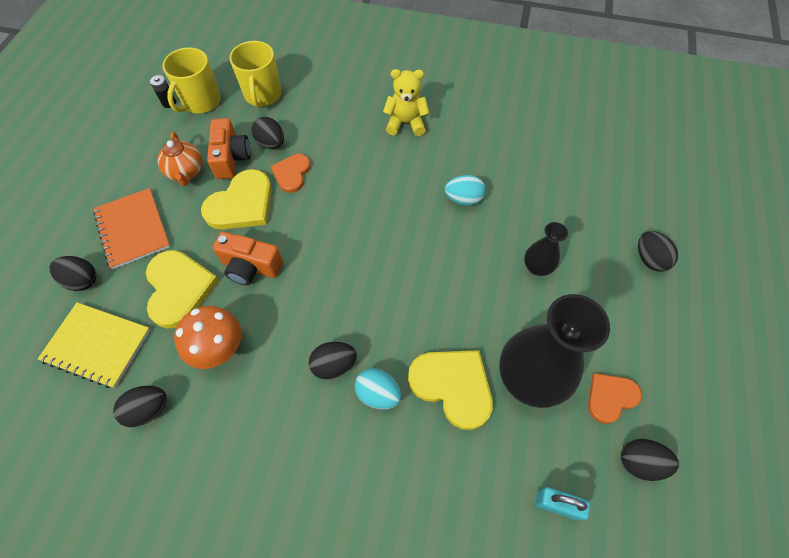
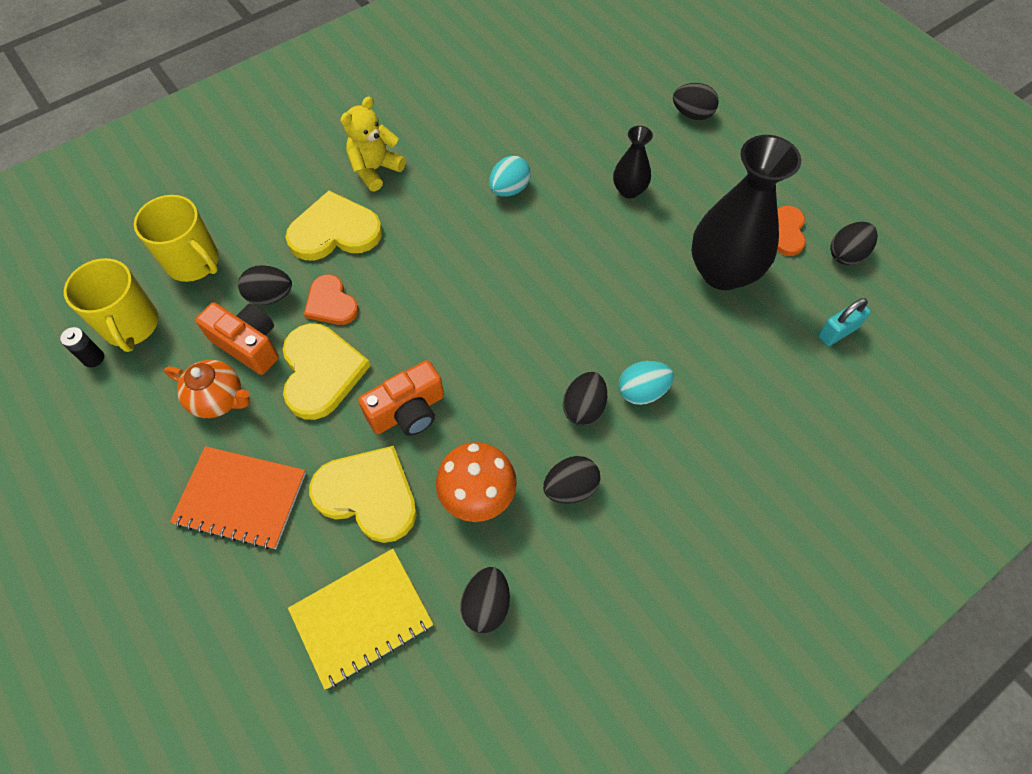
camera: 50 degrees left, 0 degrees up
black egg [50,256,96,291] -> black egg moved to [543,456,600,504]
yellow heart [408,350,493,430] -> yellow heart moved to [285,191,382,260]

